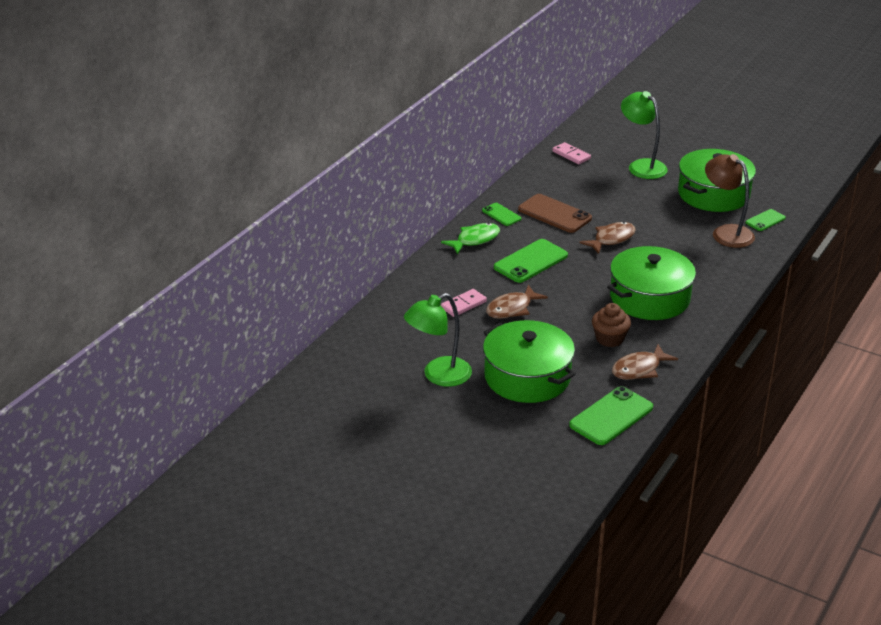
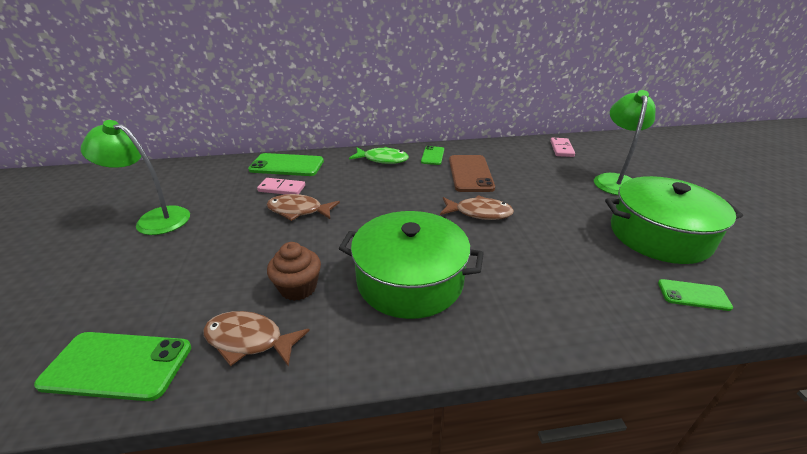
camera: 50 degrees right, 0 degrees up
green pot [483,320,576,403] -> none
green phone [494,239,568,283] -> green phone moved to [248,153,324,176]
brown lamp [705,154,755,248] -> none

